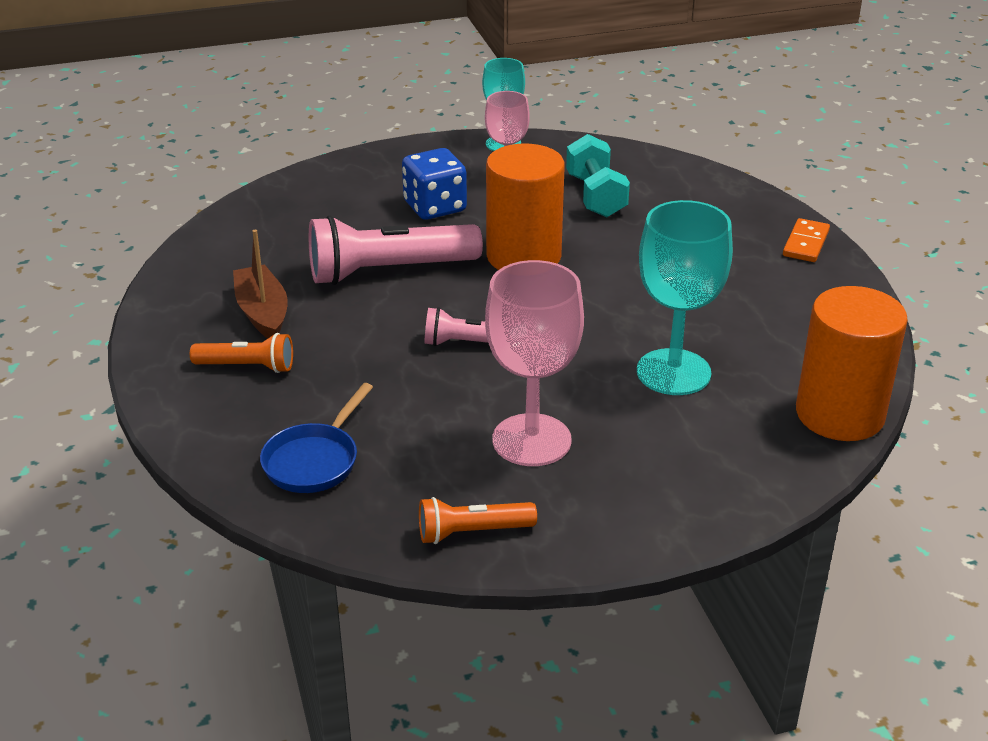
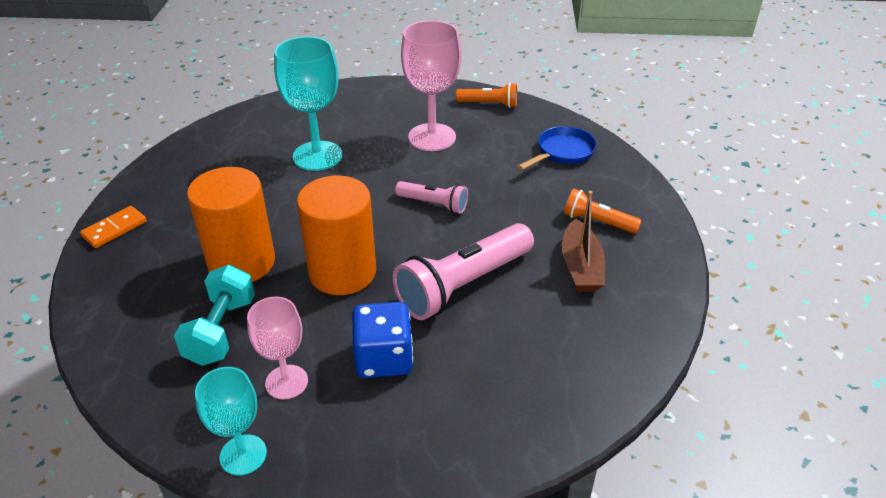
camera: 160 degrees left, 5 degrees up
pink flashlight [309,216,483,285] -> pink flashlight turned 135 degrees clockwise [393,223,534,320]
orange cylinder [796,286,908,441] -> orange cylinder moved to [187,167,275,282]

